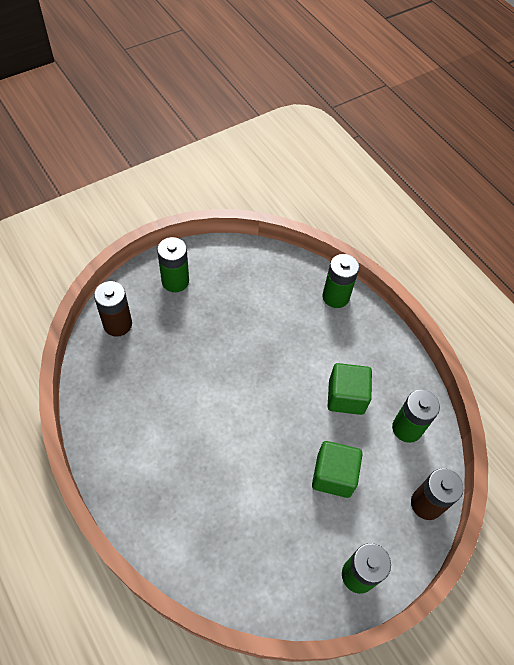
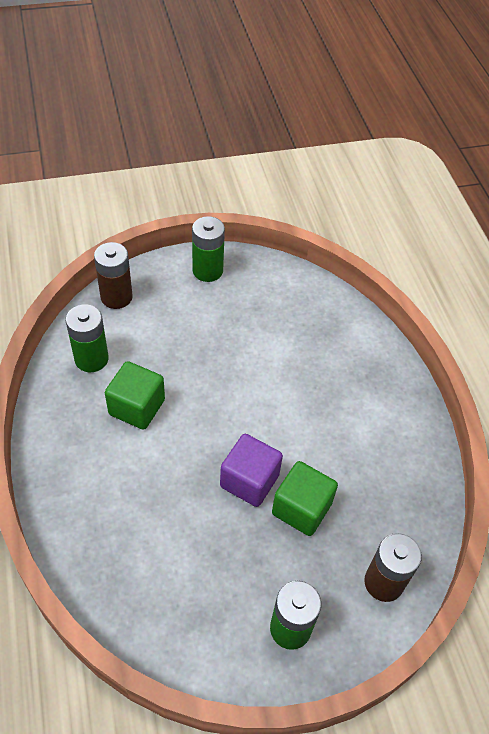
camera: 160 degrees left, 5 degrees down
green cube [312,441,363,498] -> green cube moved to [272,461,338,536]
green battery [322,254,359,308] -> none
none -> purple cube [220,434,283,507]

